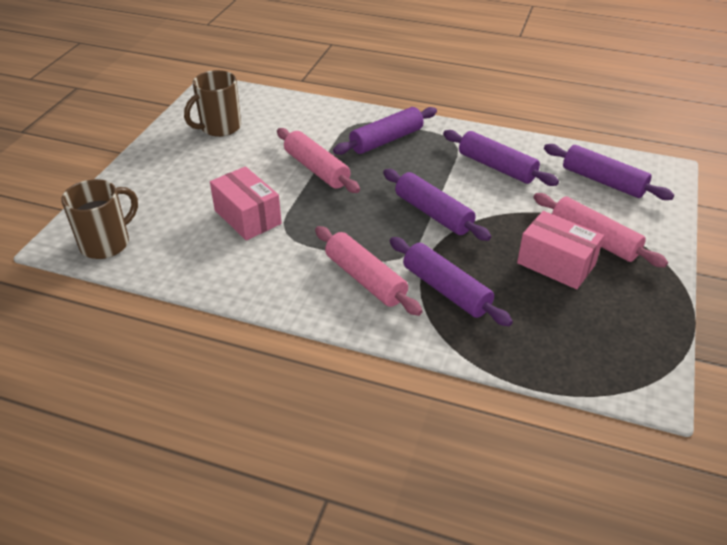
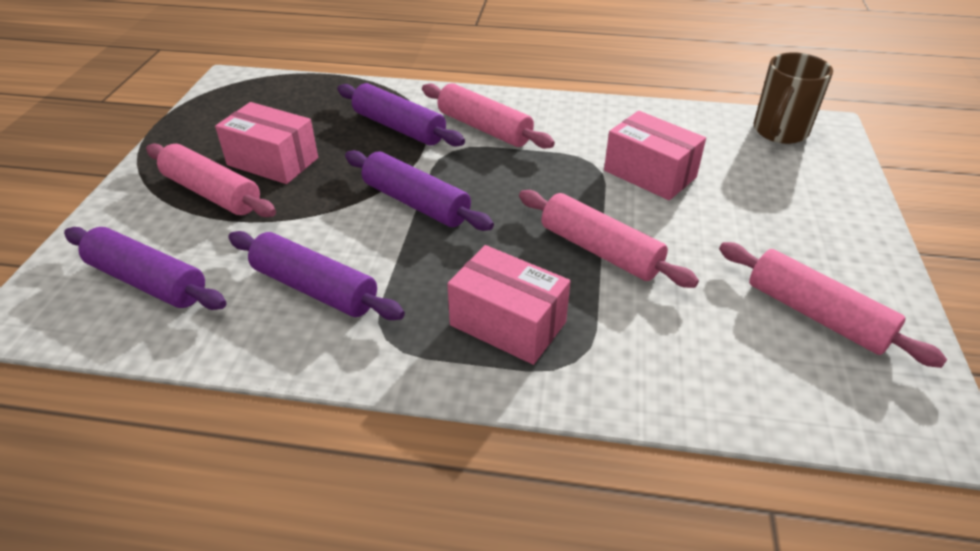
camera: 170 degrees right, 0 degrees up
brown mug [184,70,241,137] -> pink rolling pin [719,242,947,368]
purple rolling pin [333,107,437,155] -> pink box [447,245,571,365]

